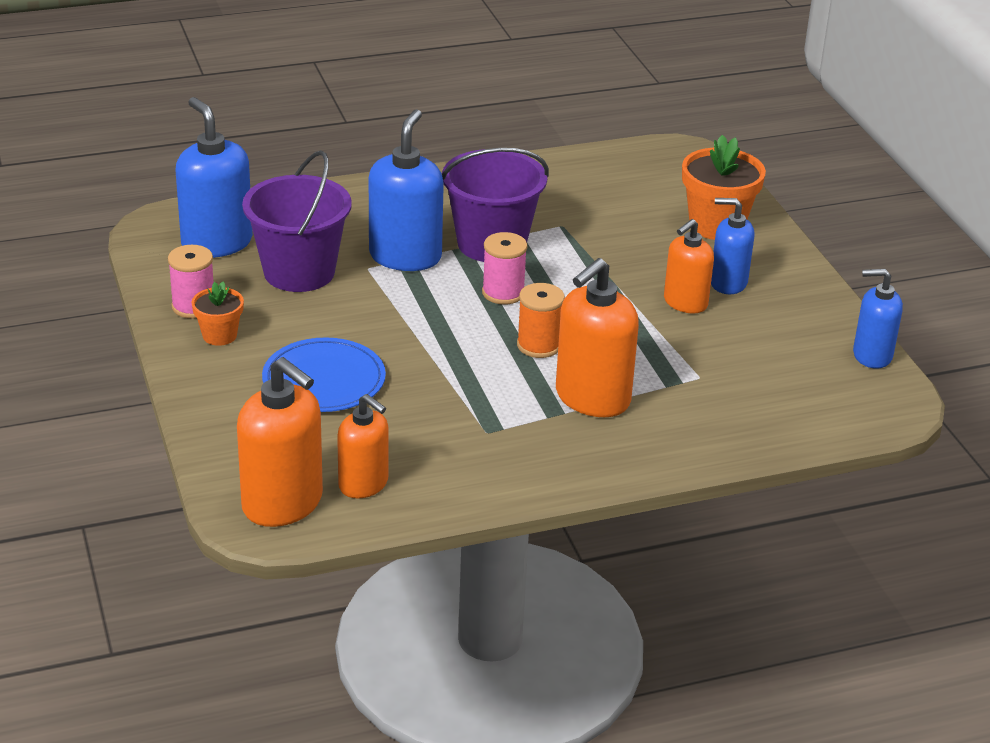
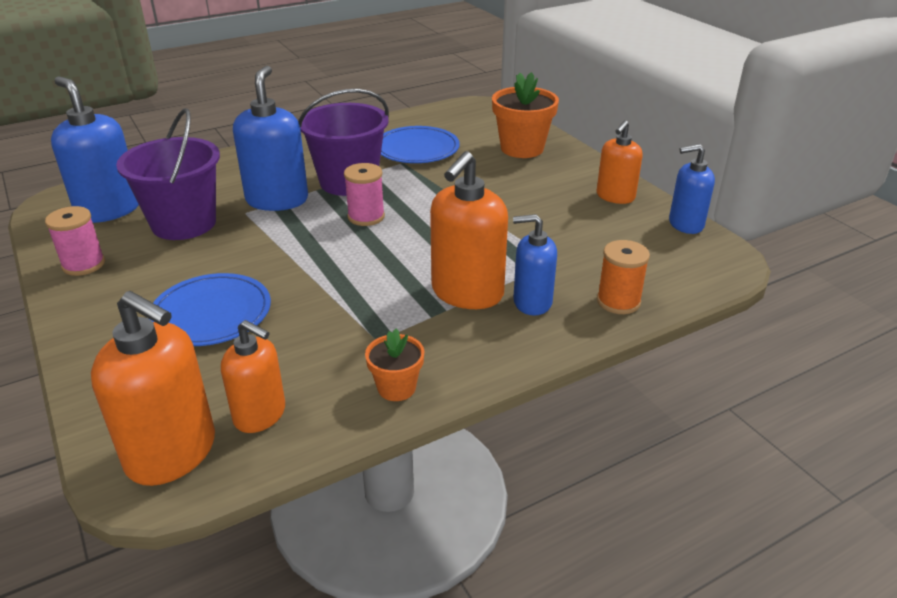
camera: 10 degrees left, 0 degrees up
orange flower pot [192,282,244,346] -> orange flower pot moved to [365,329,424,401]
orange spool [517,283,565,358] -> orange spool moved to [597,240,650,314]
orange soap dispenser [664,219,714,314] -> orange soap dispenser moved to [597,120,643,204]
blue soap dispenser [711,198,755,294] -> blue soap dispenser moved to [513,214,557,316]
none -> blue plate [381,126,460,163]

